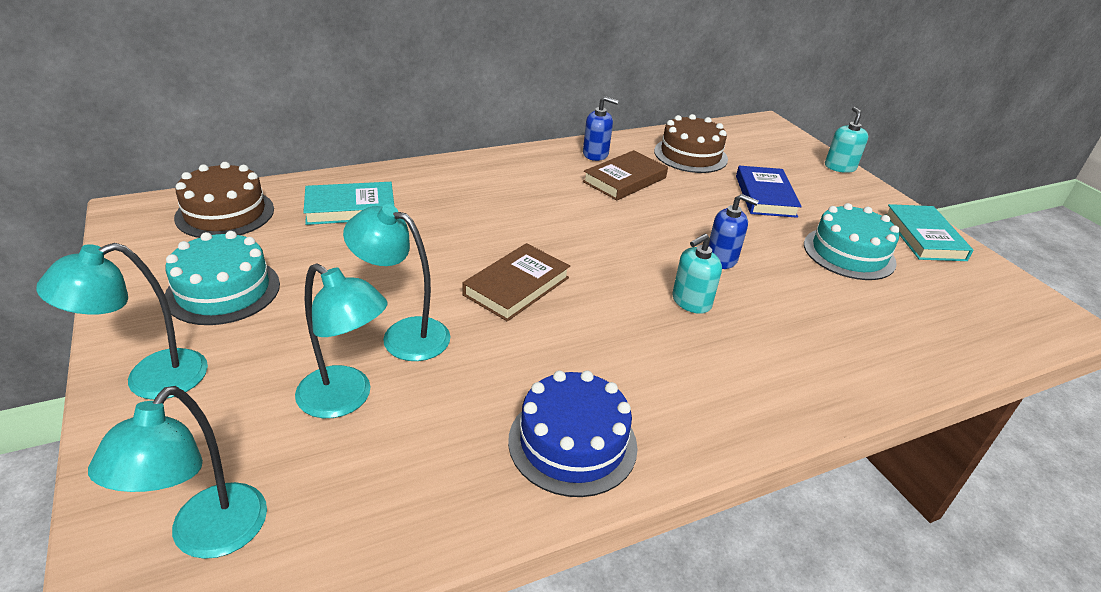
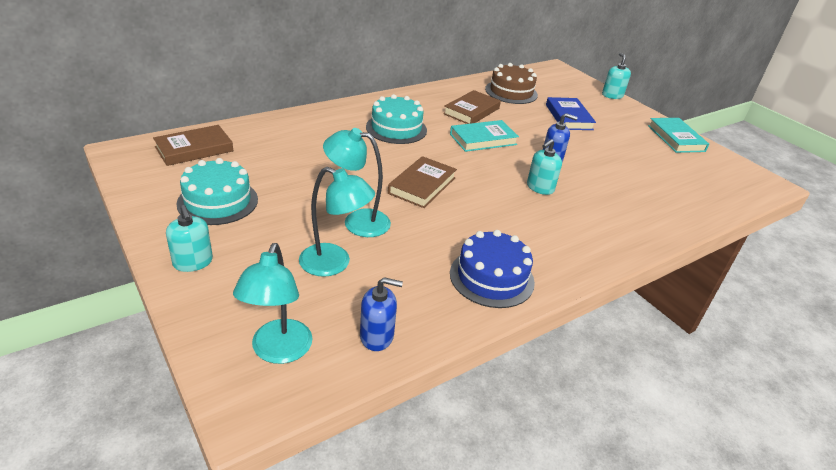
camera: 10 degrees left, 0 degrees up
turquoise lamp [36,243,208,400] -> turquoise soap dispenser [166,205,213,272]
brown cake [174,162,274,238] -> brown book [153,125,233,166]
turquoise book [303,182,394,225] -> turquoise book moved to [450,120,519,152]
blue soap dispenser [583,96,619,161] -> blue soap dispenser moved to [360,277,403,351]
turquoise cake [804,203,899,280] -> turquoise cake moved to [366,94,427,144]

